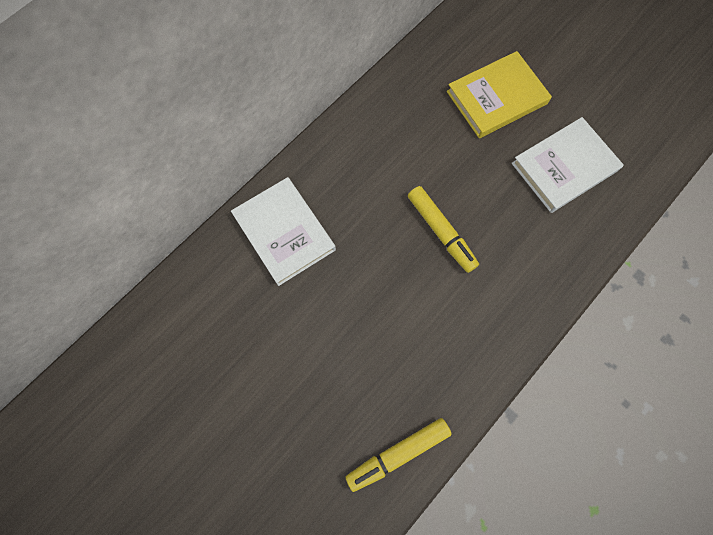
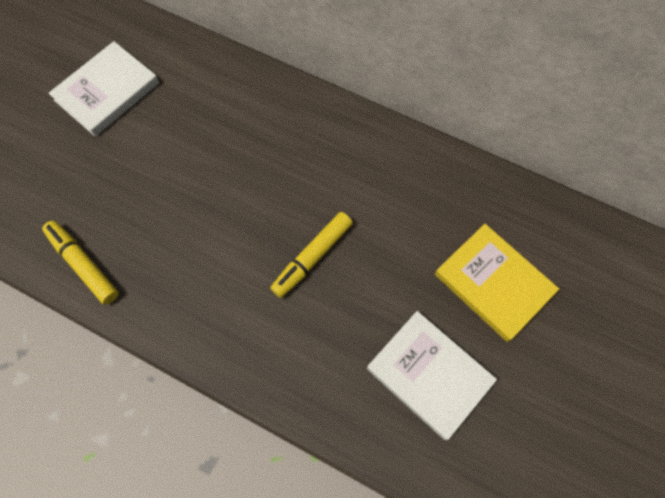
camera: 75 degrees right, 5 degrees down
white book [231,177,336,286] -> white book moved to [49,41,159,137]

